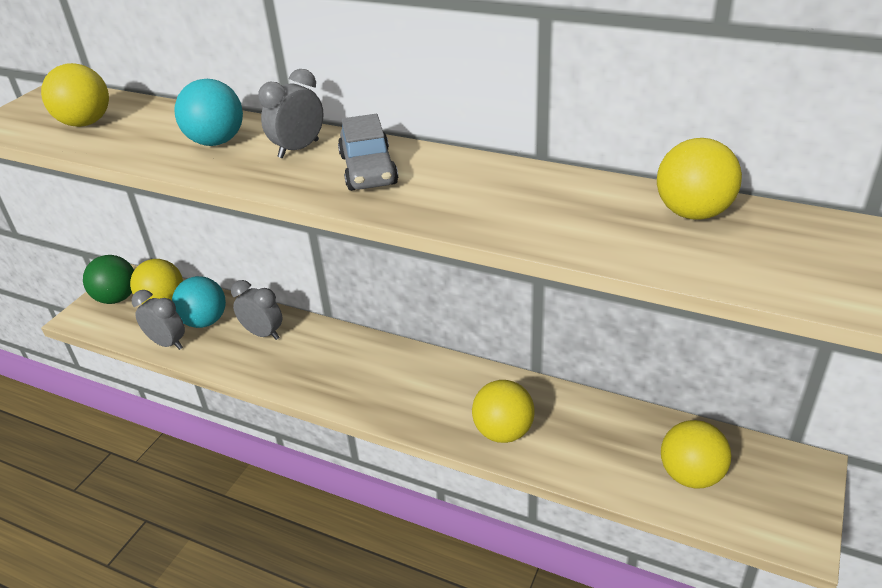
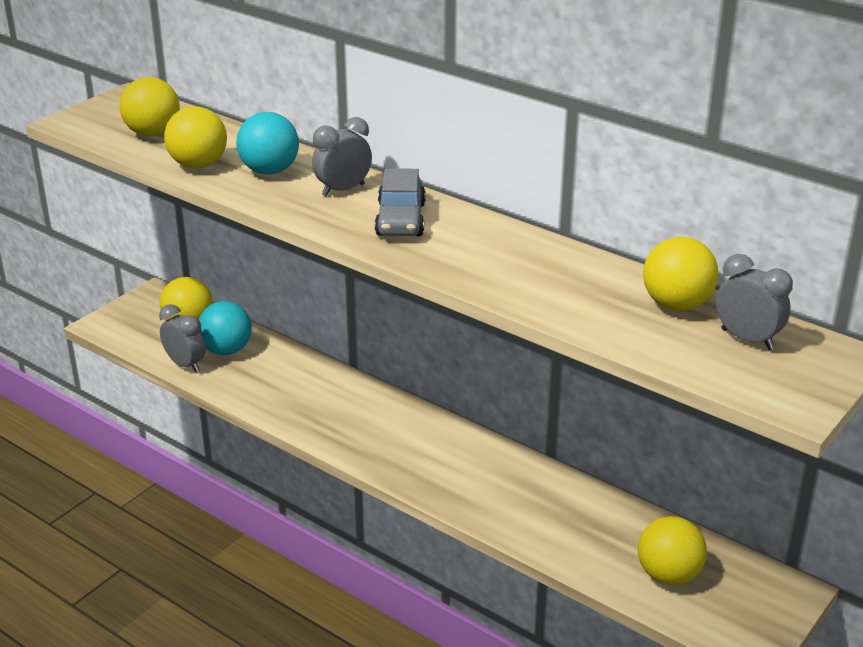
camera: 10 degrees right, 5 degrees down
green ball [83,255,134,304] -> none
grey clock [231,280,282,340] -> grey clock moved to [716,254,793,350]
yellow ball [472,380,535,443] -> yellow ball moved to [164,106,227,169]

